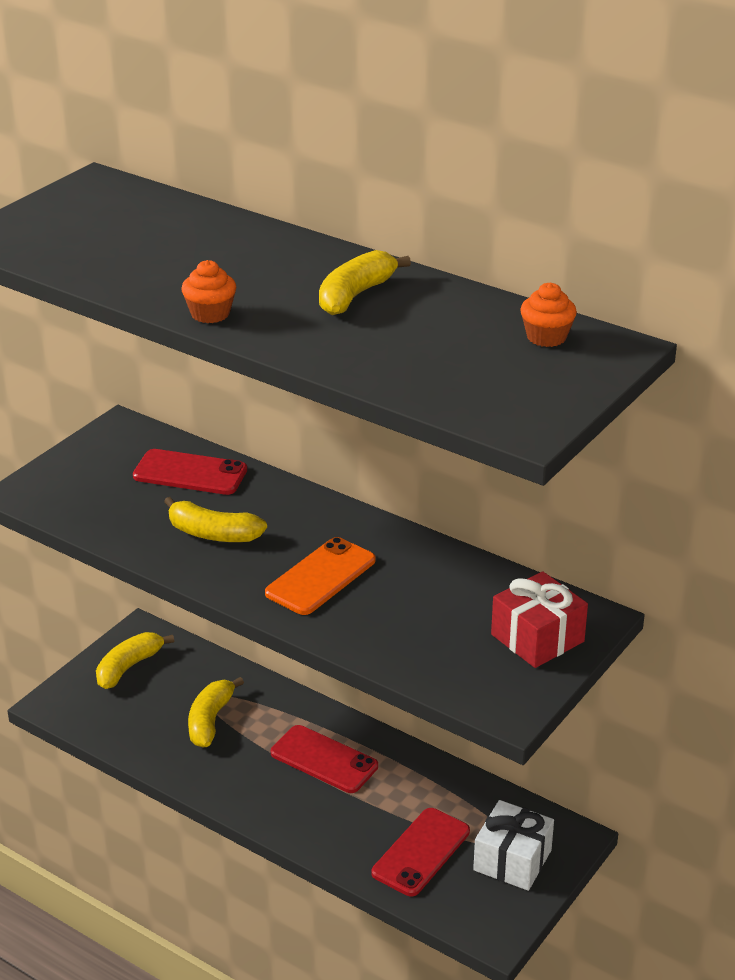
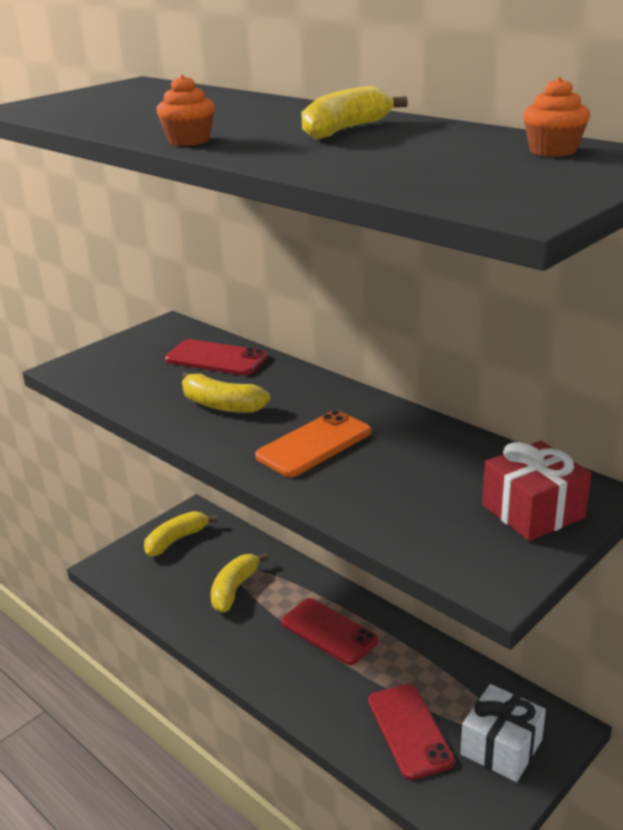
camera: 10 degrees right, 5 degrees down
red phone [372,808,470,896] -> red phone turned 60 degrees counterclockwise [368,684,455,780]

